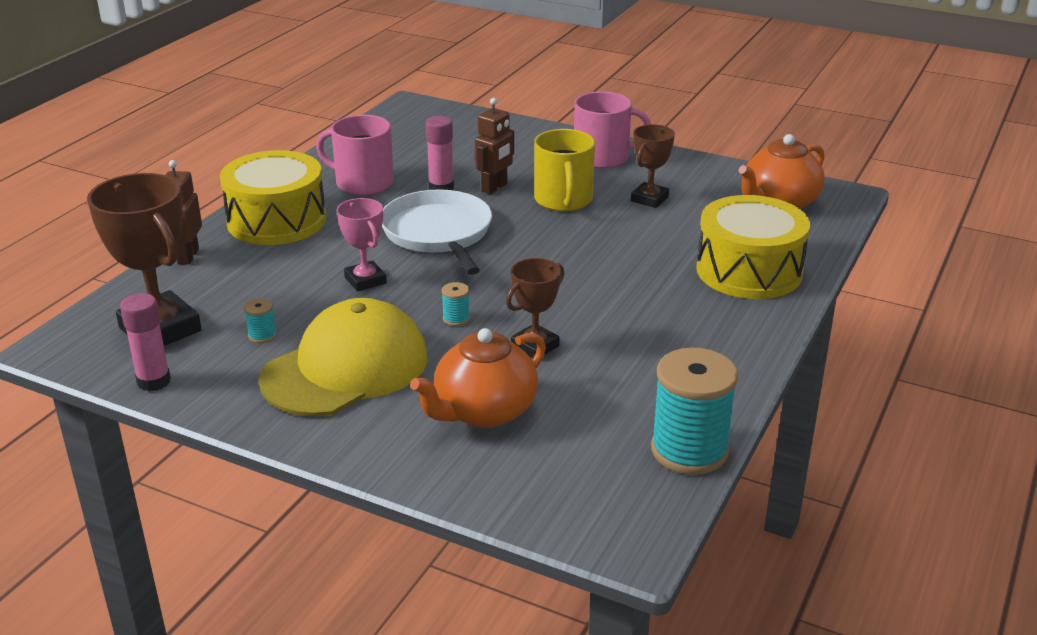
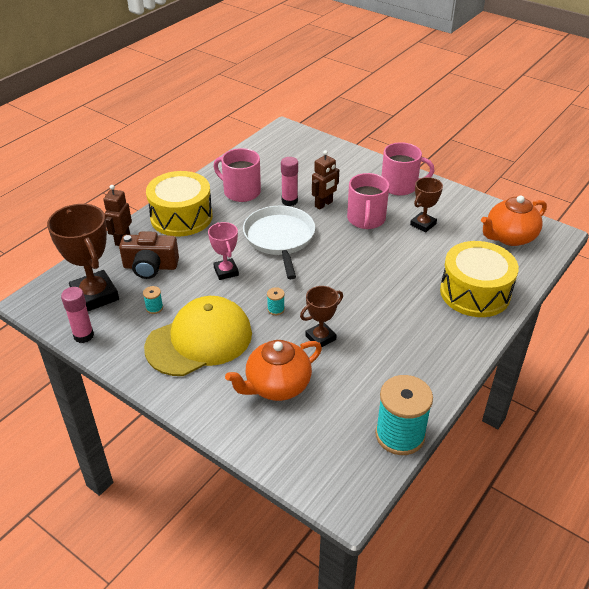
camera: 10 degrees right, 10 degrees up
yellow mug [534,129,595,212] -> pink mug [347,173,389,229]
none -> brown camera [119,231,179,279]

